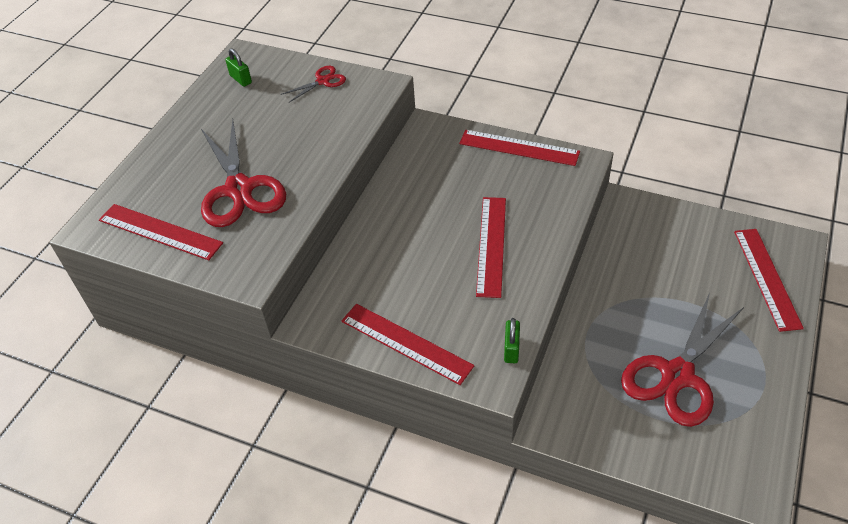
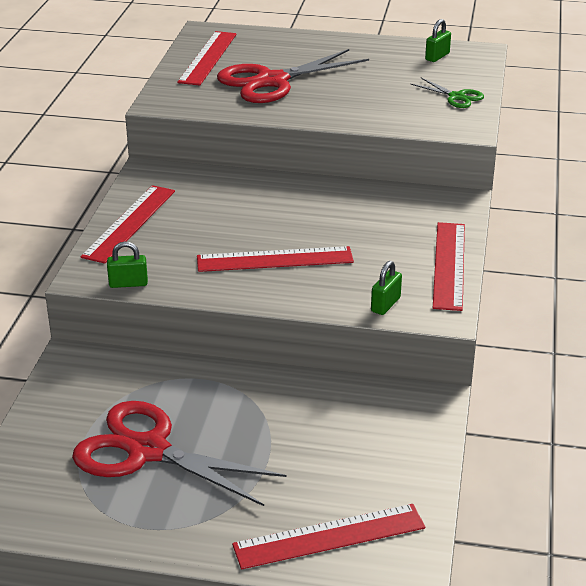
camera: 75 degrees right, 15 degrees down
red scissors [281,66,346,102] -> green scissors [411,78,484,108]
none -> green padlock [371,261,402,315]

